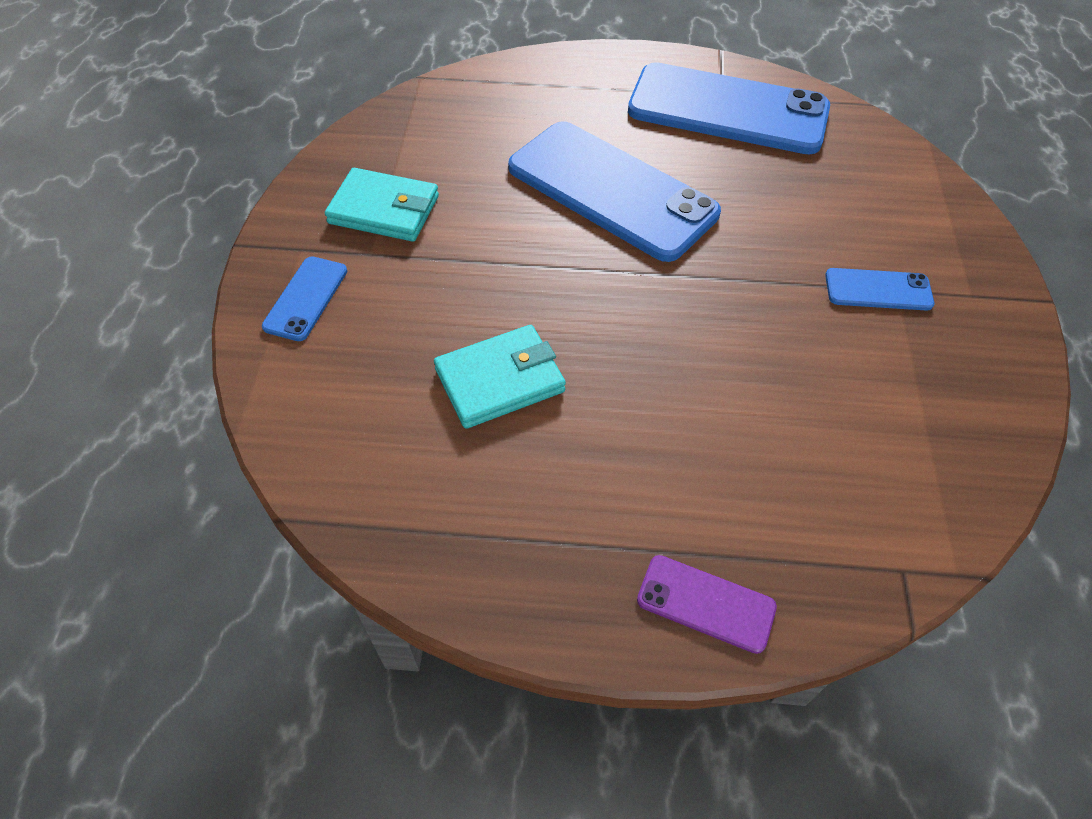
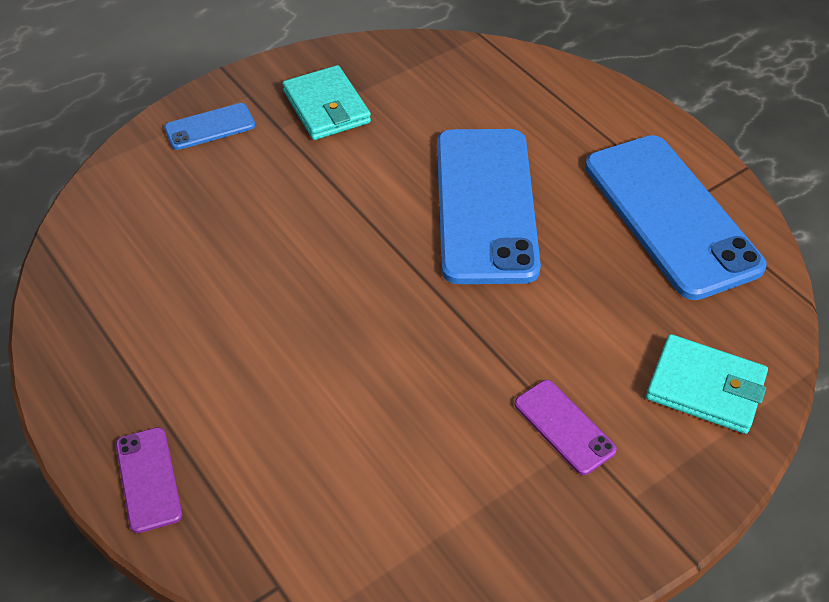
camera: 50 degrees right, 5 degrees down
turquoise wallet [434,325,566,429] -> turquoise wallet moved to [646,334,768,434]
blue phone [825,268,934,311] -> purple phone [514,380,617,475]

